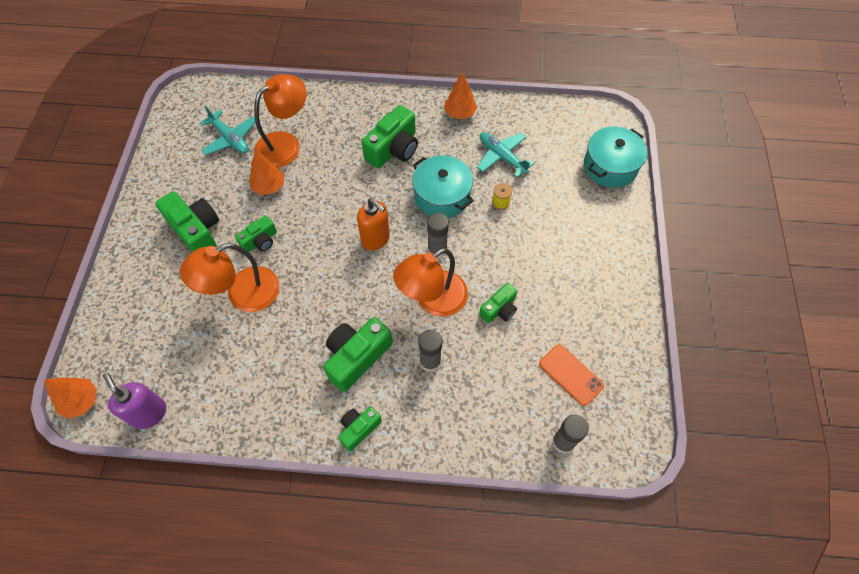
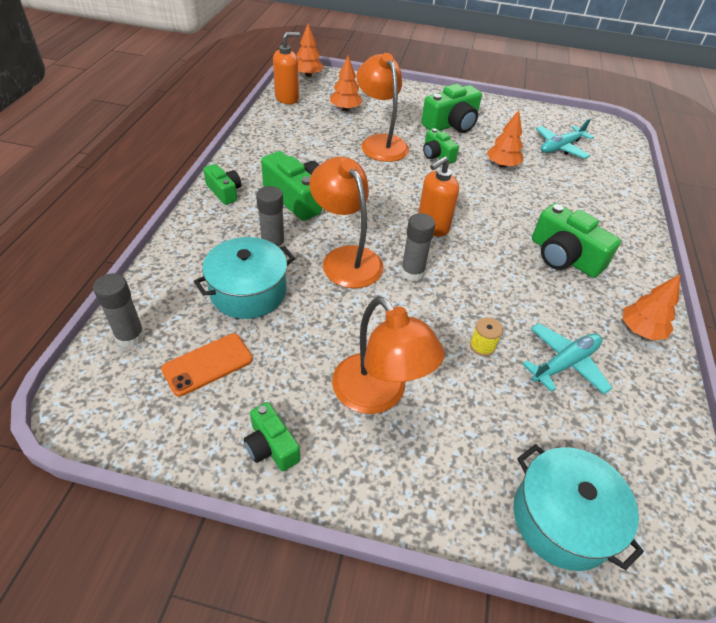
camera: 95 degrees right, 15 degrees down
purple soap dispenser [103,373,166,429] -> orange soap dispenser [273,32,300,104]
orange lamp [254,74,307,168] -> orange lamp moved to [332,296,445,414]
turquoise pot [412,155,474,218] -> turquoise pot moved to [194,237,295,319]
green camera [479,283,517,323] -> green camera moved to [244,402,300,471]
none -> orange tree [330,56,363,111]

